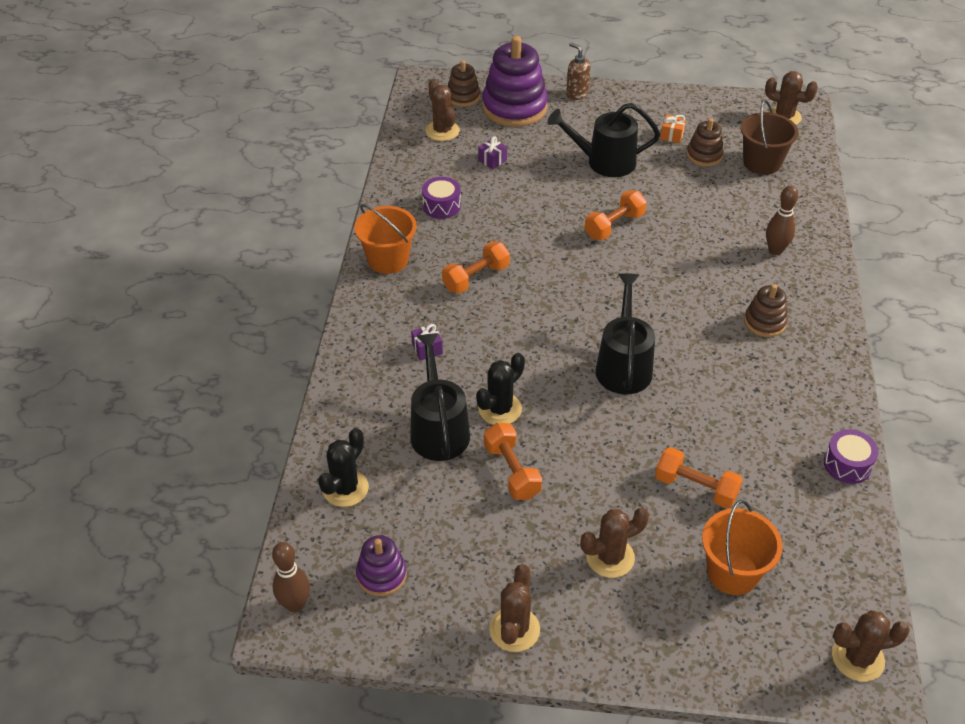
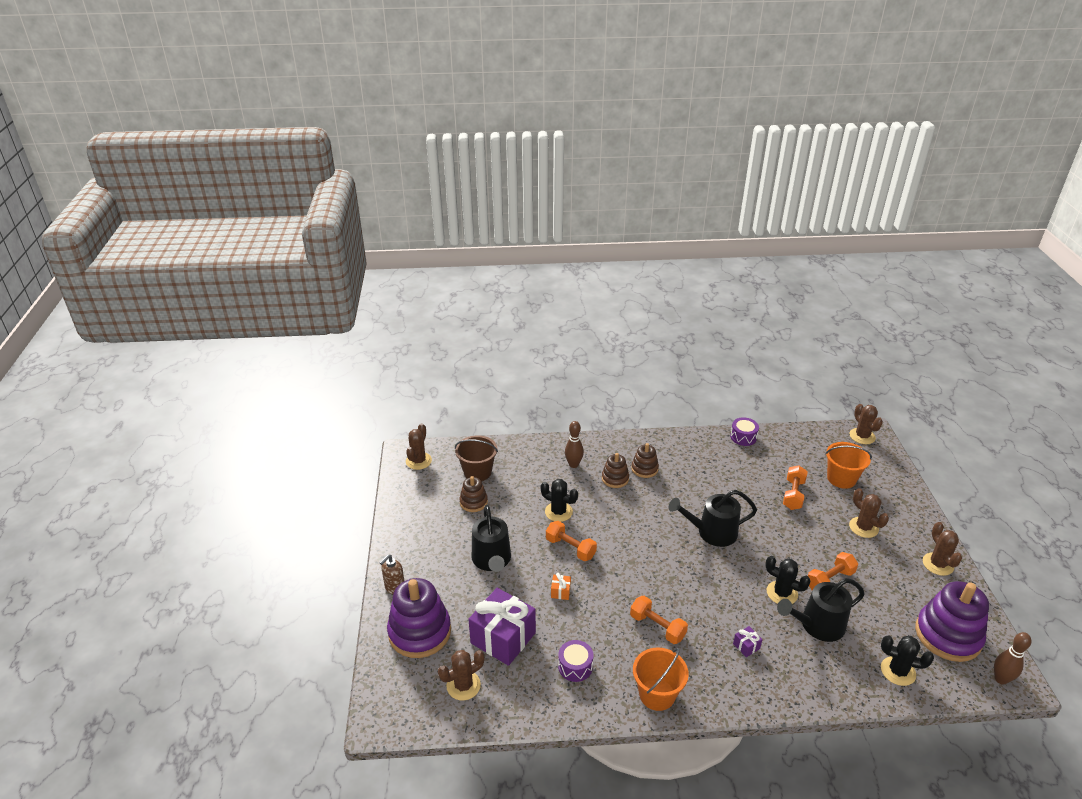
camera: 100 degrees left, 10 degrees down
purple stacking toy [356,535,407,596] -> purple stacking toy [915,581,989,662], size x1.90
brown stacking toy [448,60,480,107] -> brown stacking toy moved to [602,453,629,488]
purple gift [478,136,507,169] -> purple gift [468,588,536,666], size x2.50
brown cactus [489,564,540,652] -> brown cactus turned 75 degrees clockwise [923,522,962,576]
orange gift [660,115,686,143] -> orange gift moved to [551,573,571,600]
none -> black cactus [541,479,578,522]

